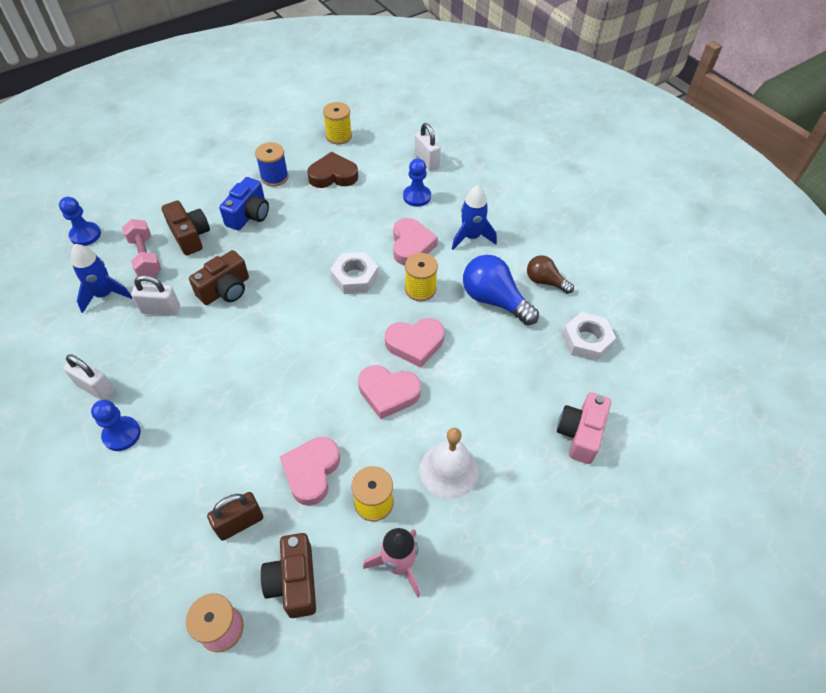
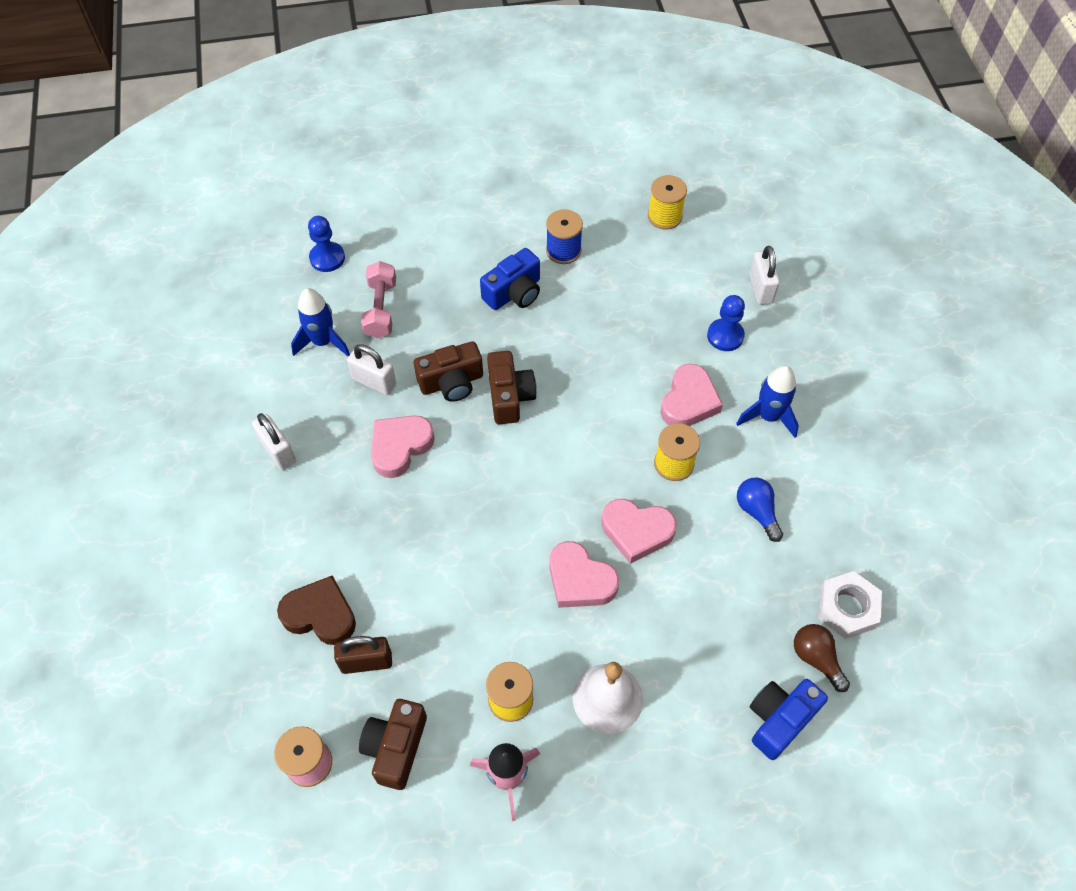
camera: 25 degrees right, 5 degrees up
blue pawn [91,400,141,451] -> none
brown camera [161,200,210,255] -> brown camera moved to [487,351,537,424]
pink heart [280,437,340,506] -> pink heart moved to [371,415,435,478]
brown heart [307,152,358,188] -> brown heart moved to [277,575,356,645]
white nut [330,252,378,294] -> none
blue light bulb [463,255,539,325] -> blue light bulb [737,478,783,542], size x0.60
brown light bulb [527,255,574,294] -> brown light bulb moved to [794,624,850,692]
pink camera [557,392,611,464] -> blue camera [750,679,828,760]

